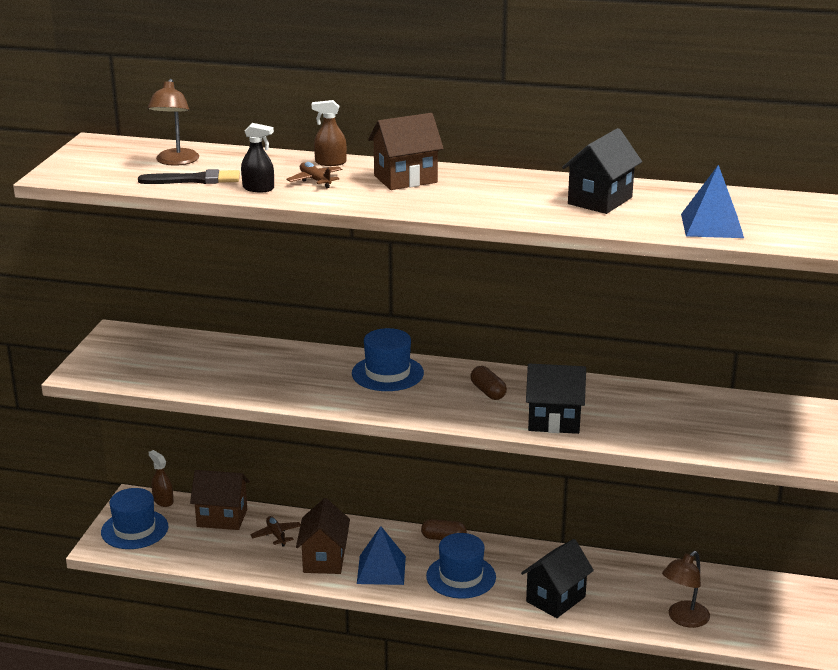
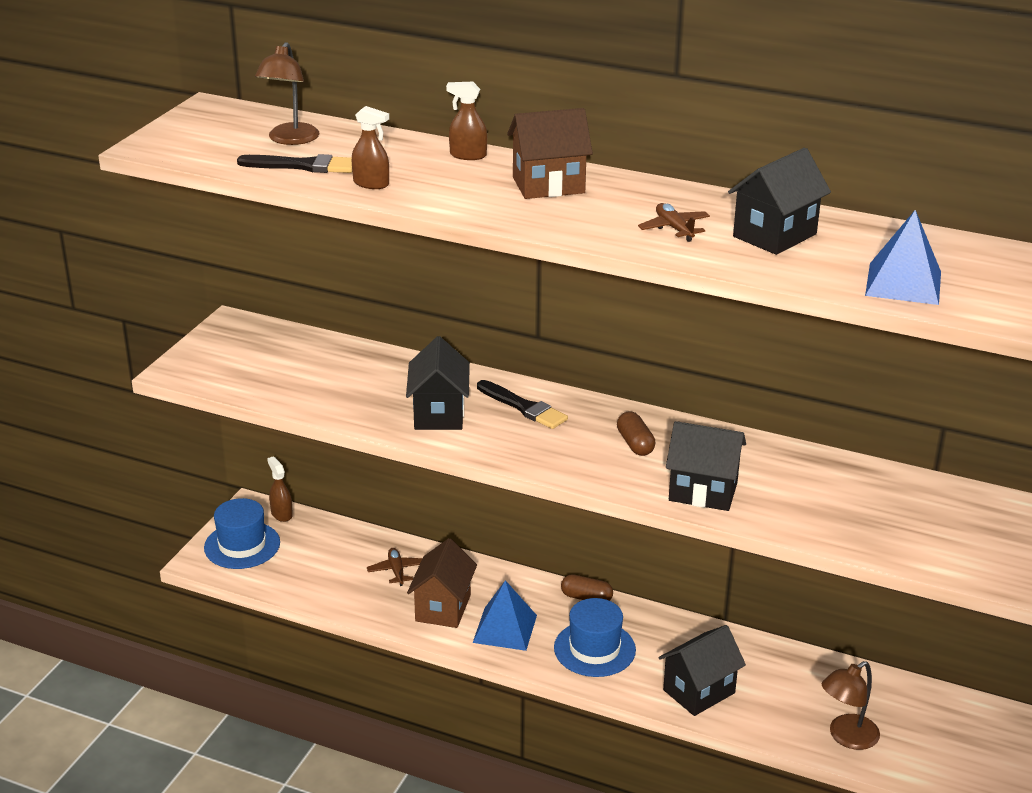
camera: 10 degrees right, 5 degrees up
brown house [190,470,250,530] -> none
black spray bottle [241,123,274,192] -> brown spray bottle [352,106,389,189]
brown plane [286,162,342,188] -> brown plane moved to [638,203,710,242]
blue hat [352,328,424,391] -> black brush [477,380,568,429]
none -> black house [406,336,470,430]

